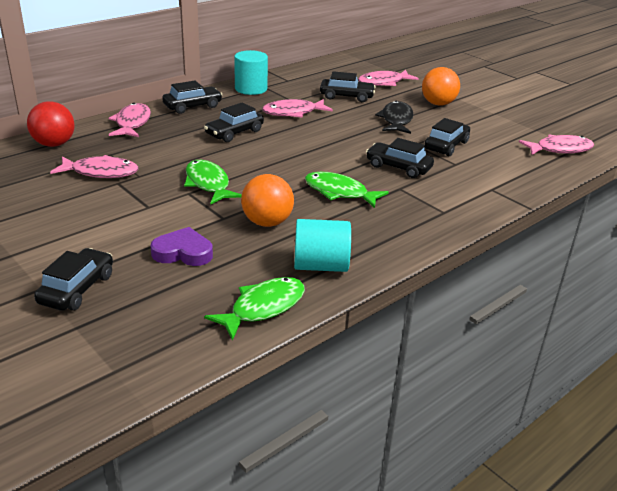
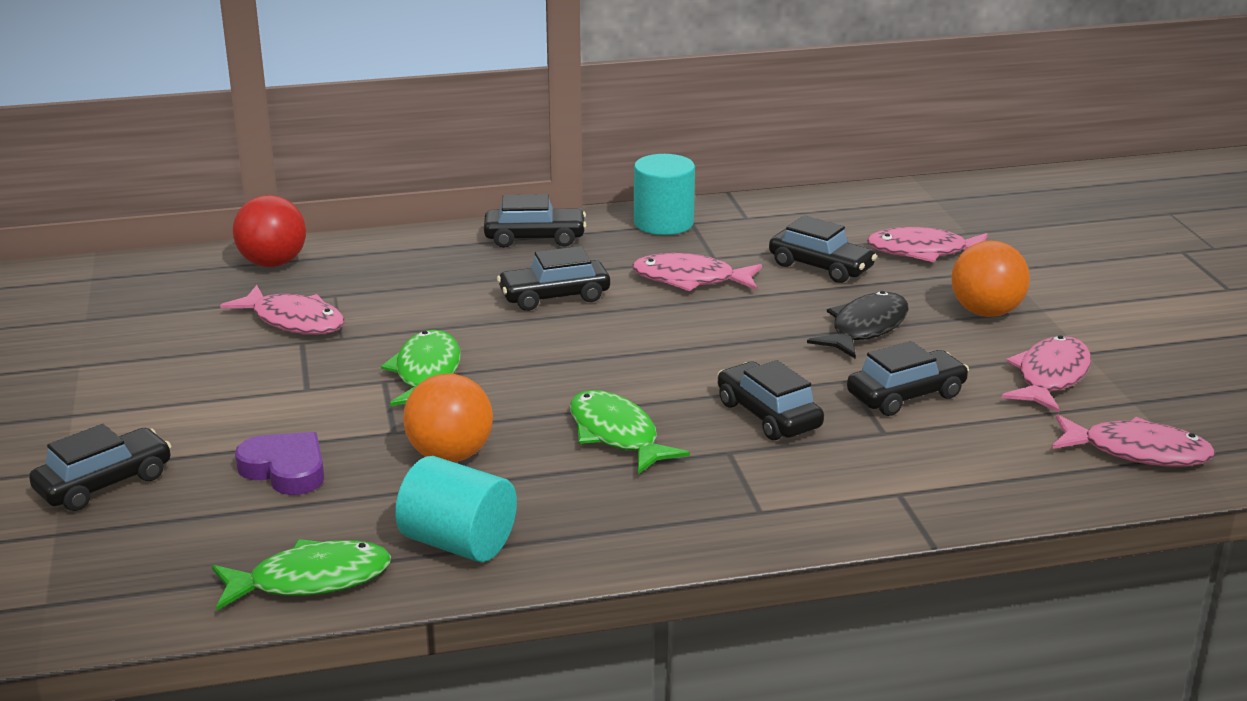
camera: 30 degrees right, 5 degrees down
pink fish [109,103,151,137] -> pink fish moved to [1002,336,1091,412]

